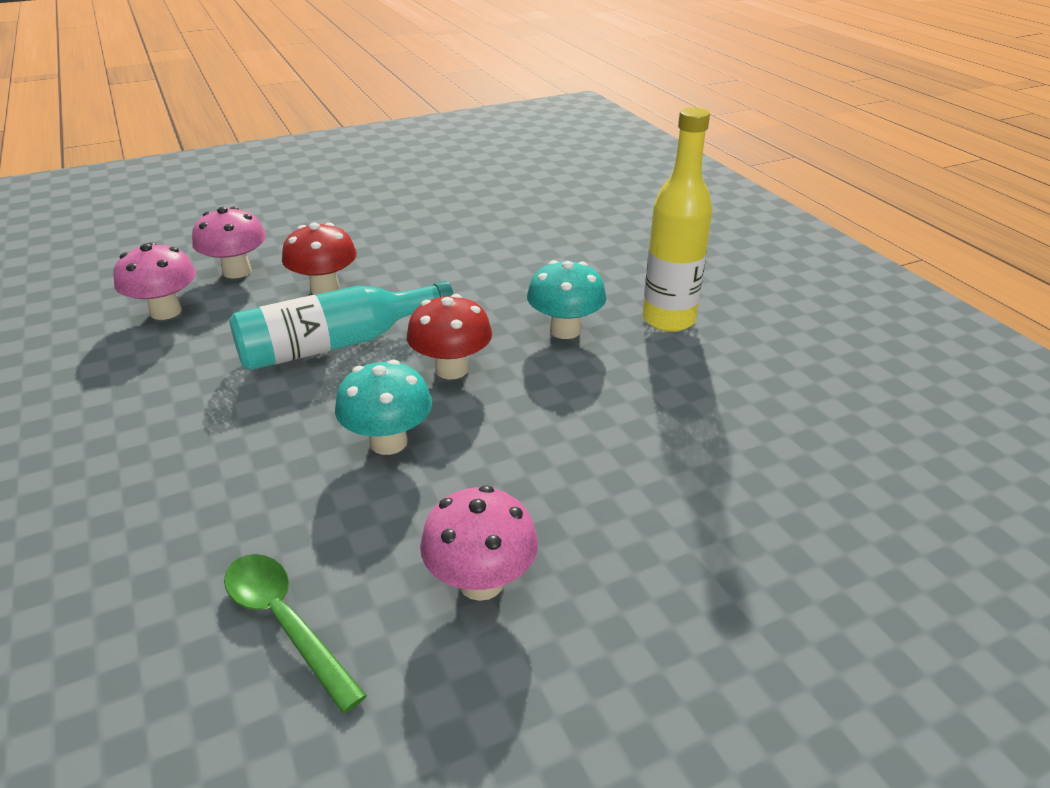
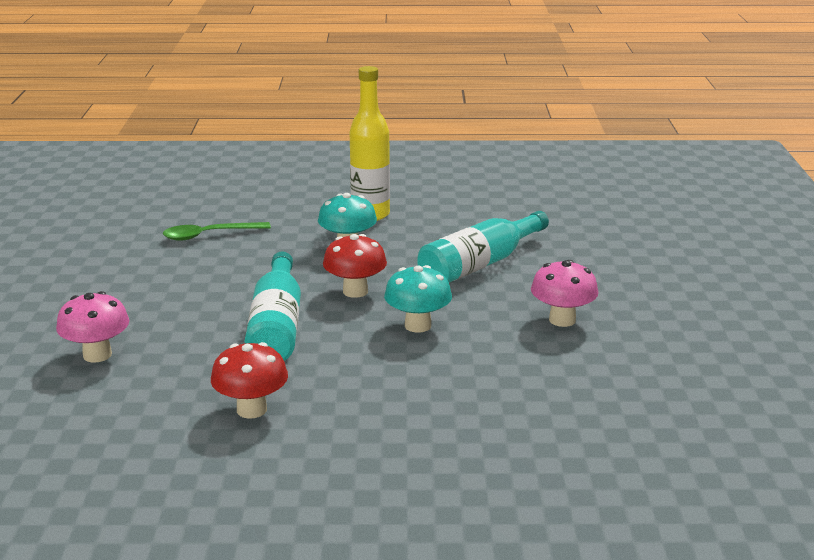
camera: 65 degrees left, 10 degrees down
pink mushroom [113,242,196,320] -> none
green spoon [224,554,367,714] -> green spoon moved to [163,222,271,241]
red mushroom [282,223,357,295] -> red mushroom moved to [211,342,288,419]
none -> turquoise bottle [418,211,549,283]

